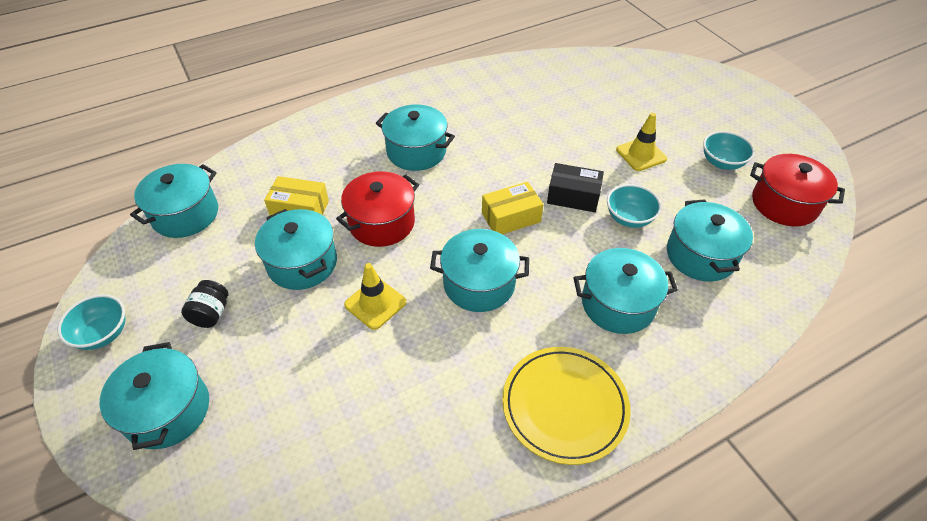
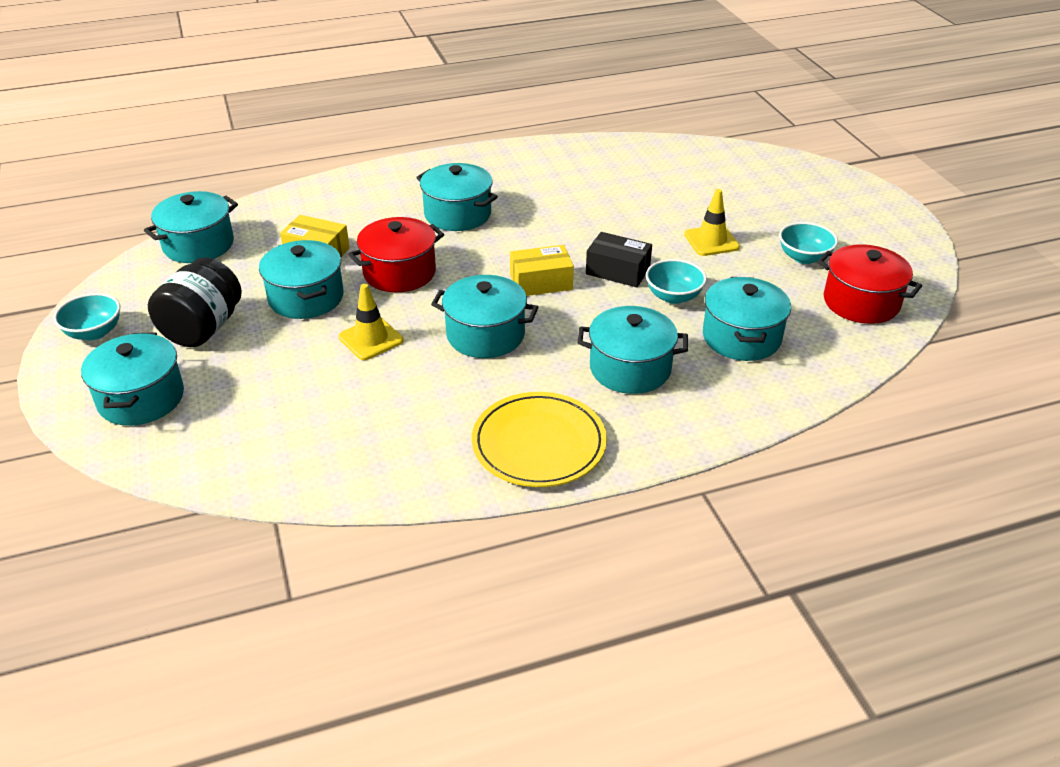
camera: 10 degrees right, 10 degrees down
black jar [181,280,228,328] -> black jar [148,258,242,347], size x1.85

